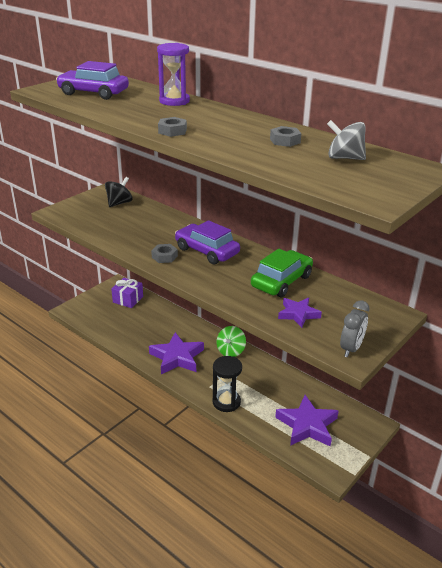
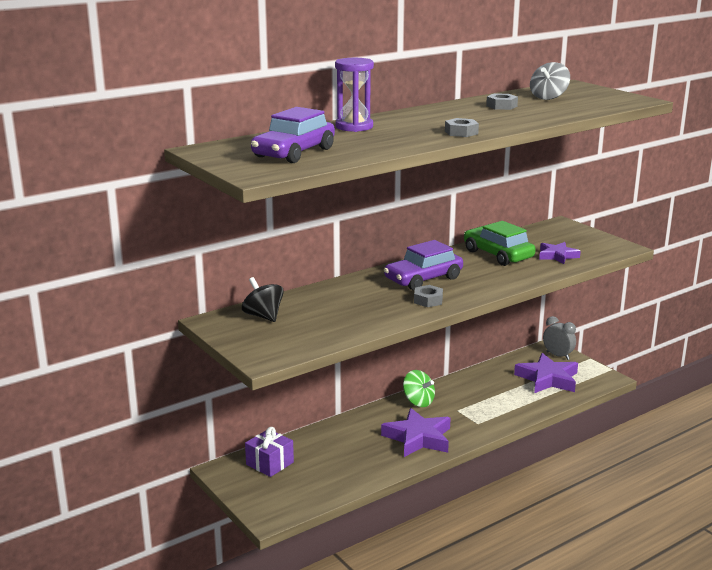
camera: 75 degrees left, 10 degrees down
black hourglass [212,356,242,412] -> none
grey clock [340,300,370,357] -> grey clock moved to [543,316,576,360]

